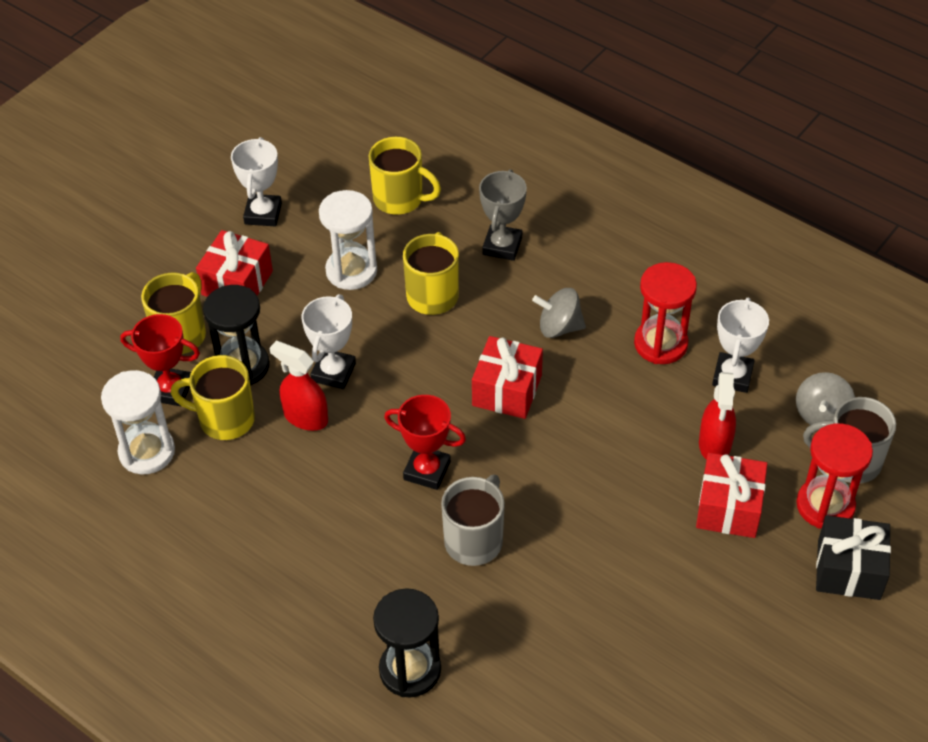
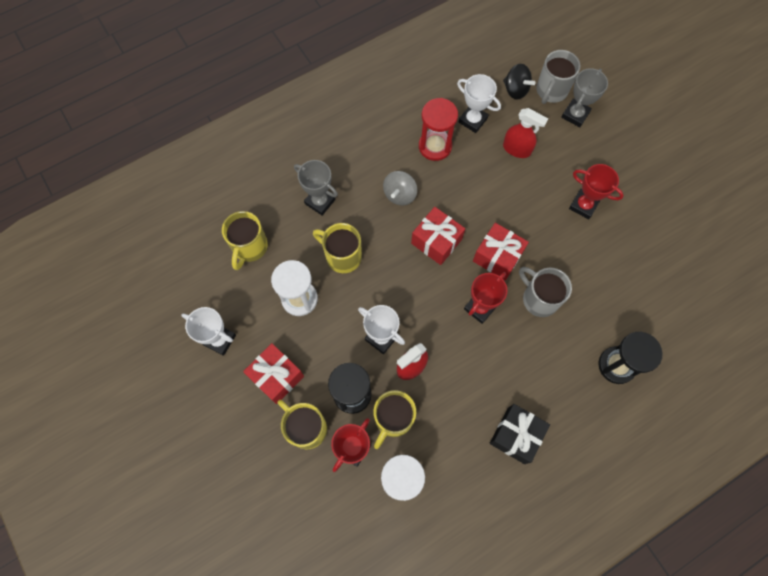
camera: 70 degrees left, 20 degrees up
yellow mug [369,137,441,215] -> yellow mug turned 150 degrees clockwise [222,211,268,270]
red gift [696,453,767,538] -> red gift moved to [473,223,529,280]
grey spinning top [796,372,855,425] -> black spinning top [503,64,536,100]
red hourglass [796,423,873,529] -> grey trophy [561,68,608,127]
black gift [816,515,891,600] -> black gift moved to [489,404,550,464]
none -> red trophy [569,164,624,219]

